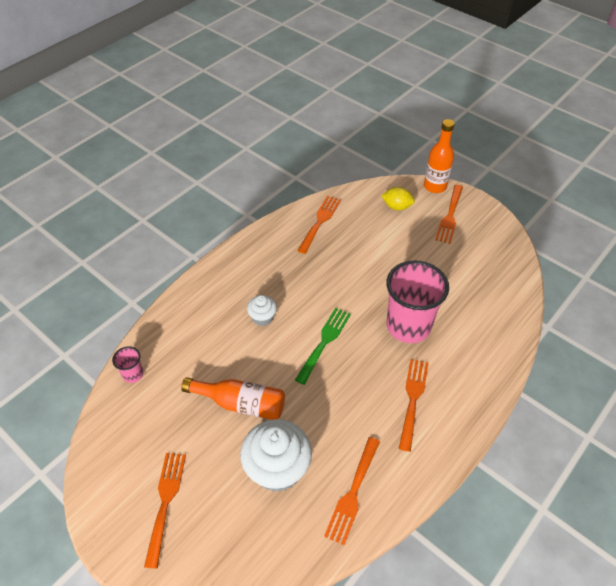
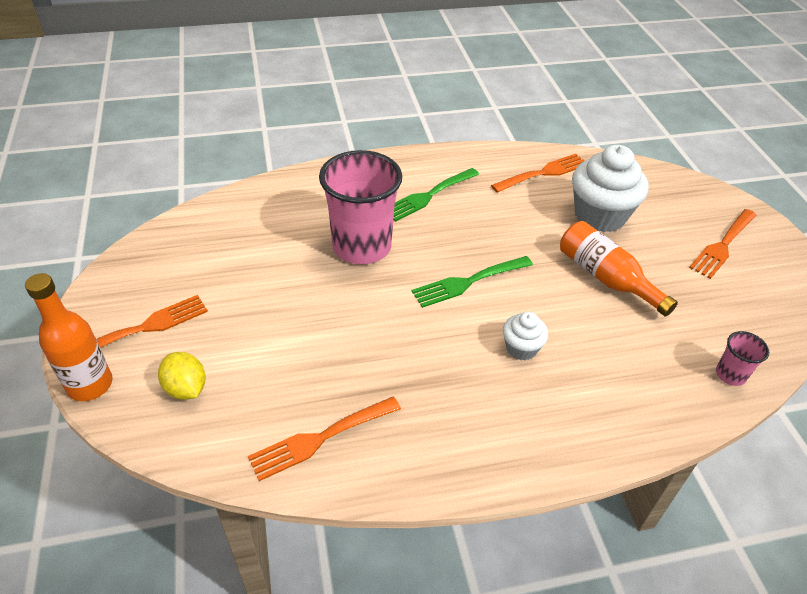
camera: 145 degrees left, 5 degrees down
orange fork [399,359,428,452] -> green fork [393,168,479,222]

